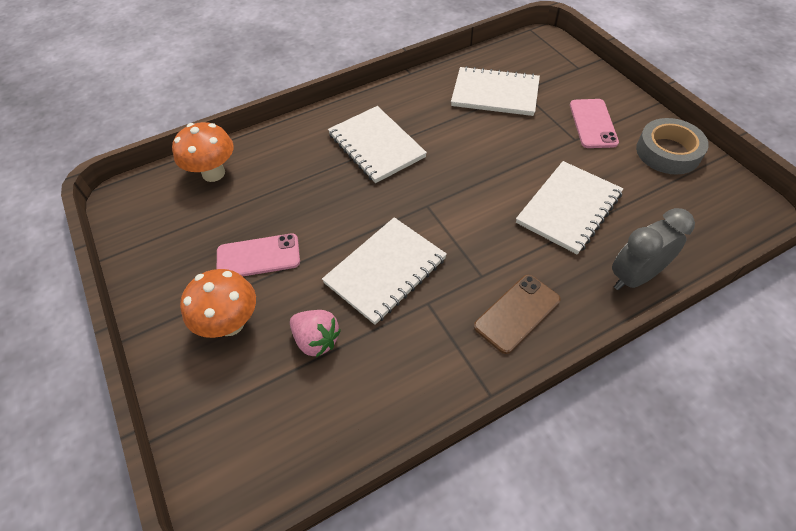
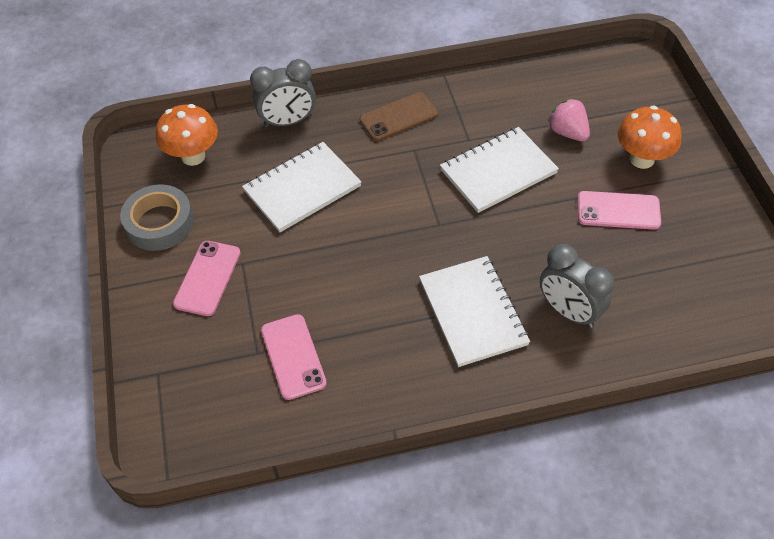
camera: 165 degrees left, 0 degrees up
orange mushroom [172,122,234,182] -> orange mushroom moved to [156,104,218,166]
white notebook [451,66,540,116] -> pink phone [261,314,327,400]
none -> grey clock [540,244,614,328]

